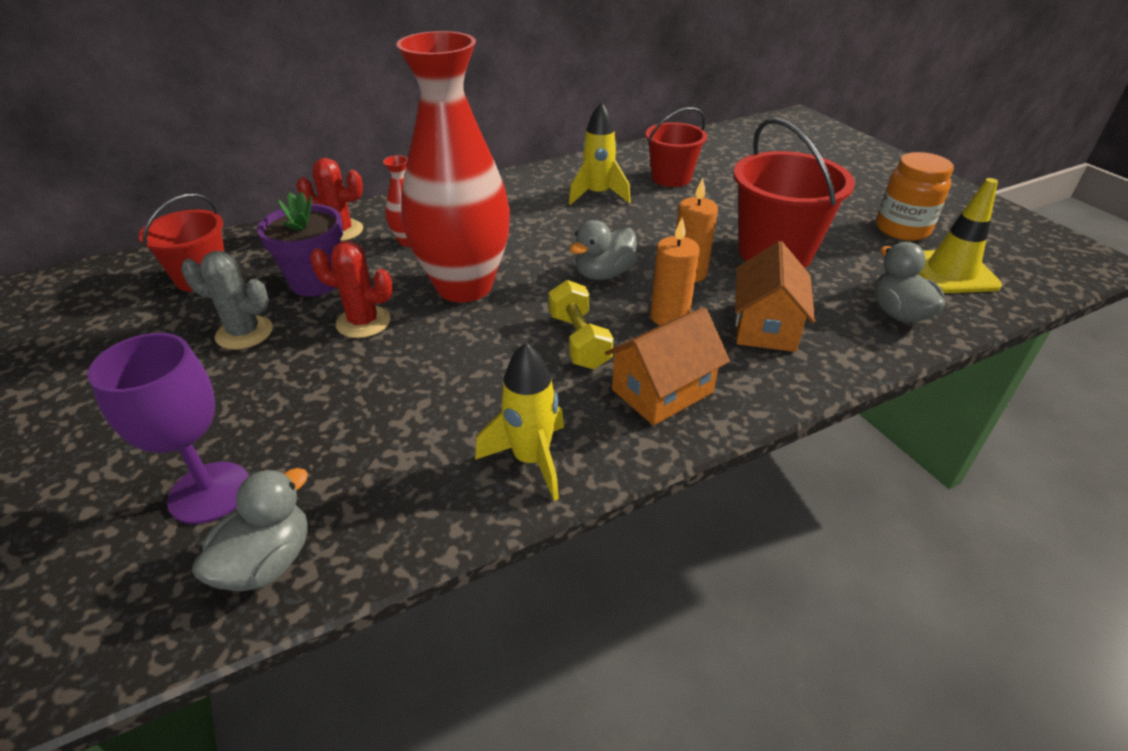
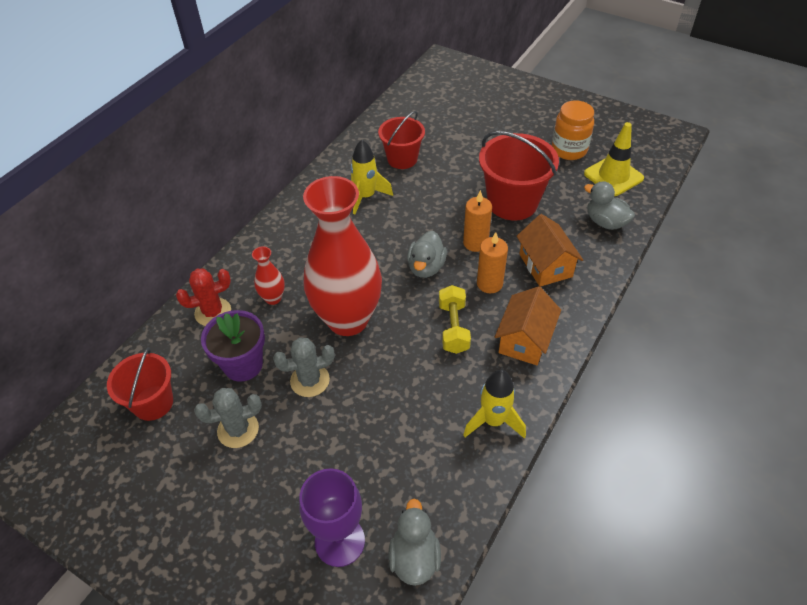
camera: 30 degrees left, 10 degrees up
red cactus [310,241,393,338] -> grey cactus [273,337,335,397]
yellow dumbbell [549,280,613,369] -> yellow dumbbell turned 45 degrees clockwise [439,285,471,354]

